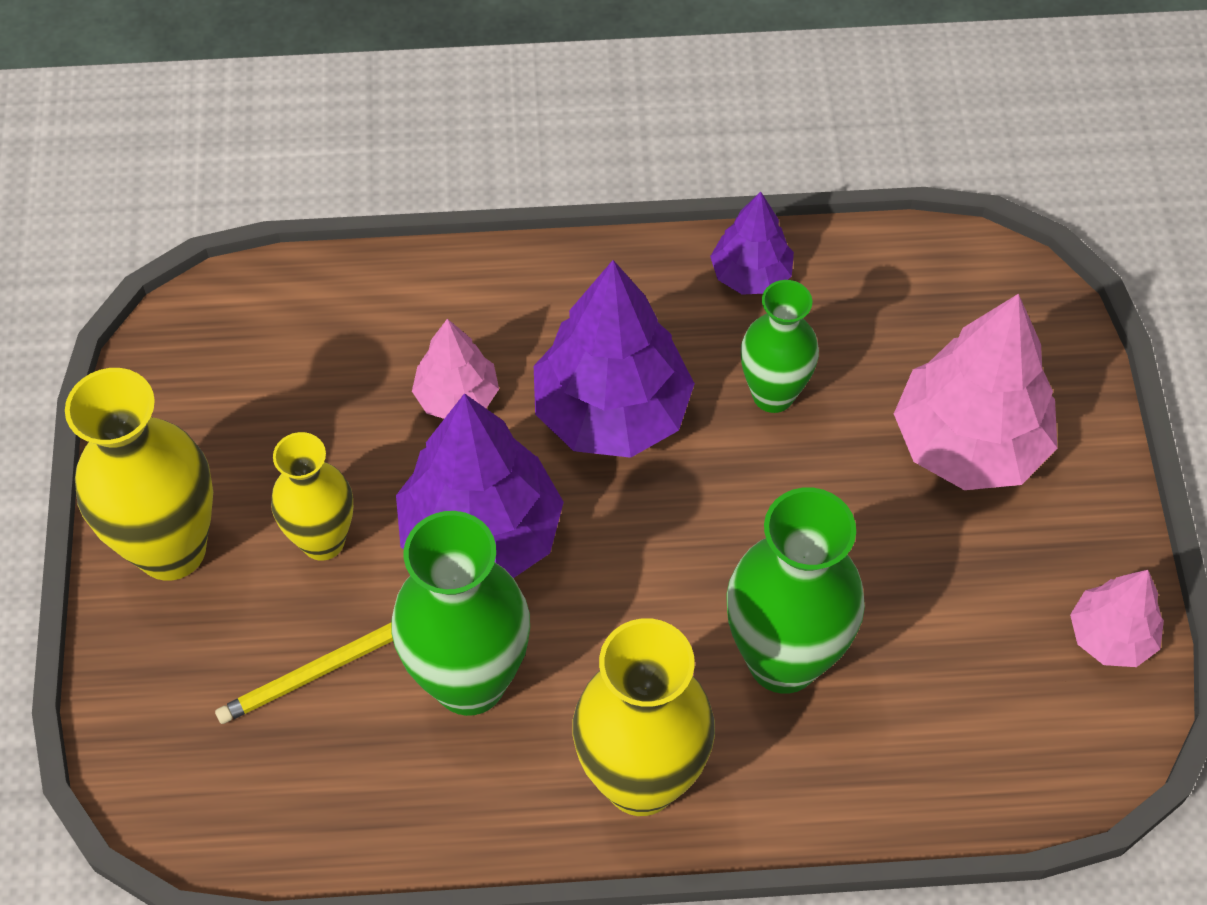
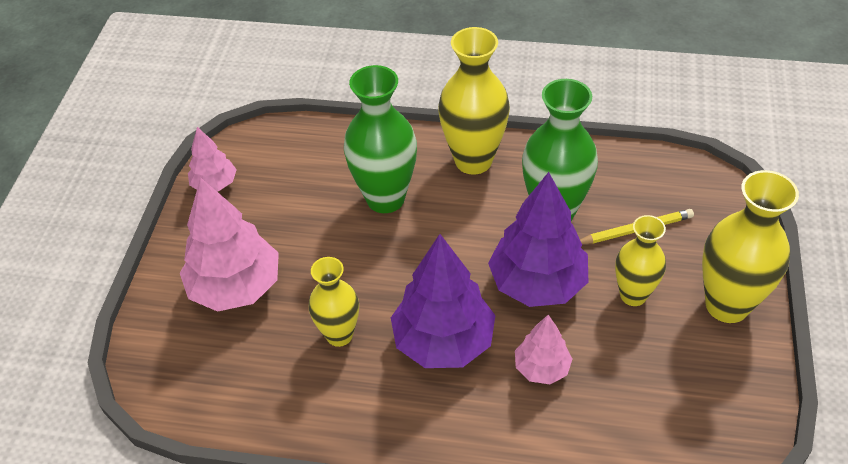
camera: 165 degrees left, 10 degrees down
purple tree [710,191,794,295] -> none
green vase [741,280,819,413] -> yellow vase [309,257,359,347]

